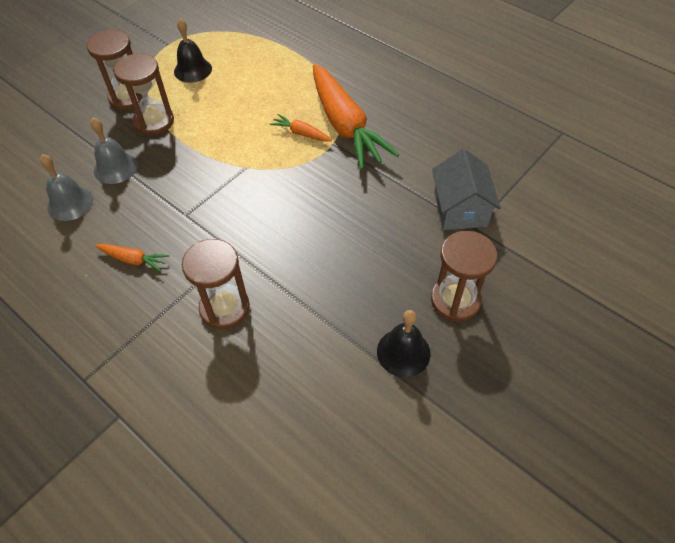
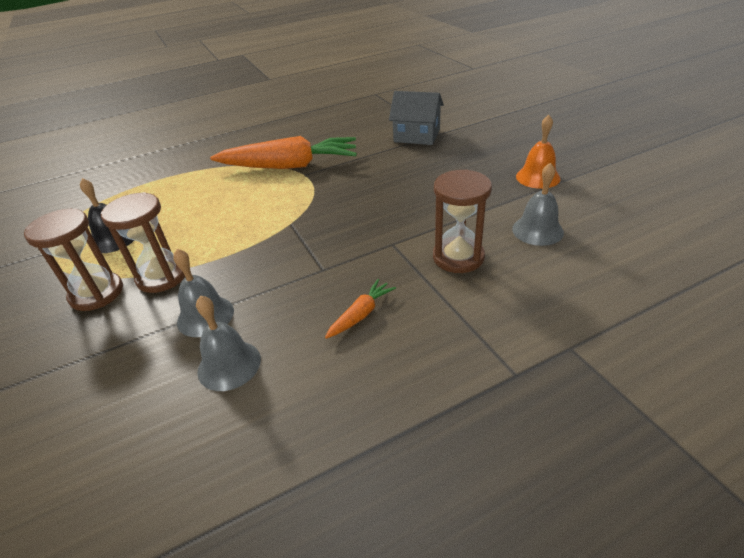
camera: 65 degrees left, 15 degrees down
orange carrot [270,114,332,142] -> none
black bell [377,310,430,377] -> orange bell [516,115,561,189]
brown hourglass [431,231,497,322] -> none
none -> grey bell [512,162,564,246]

